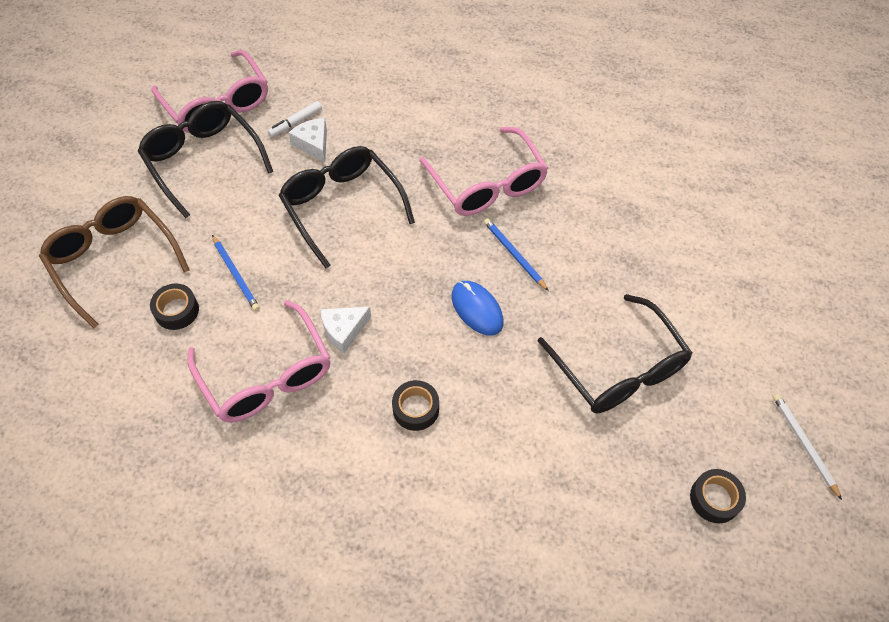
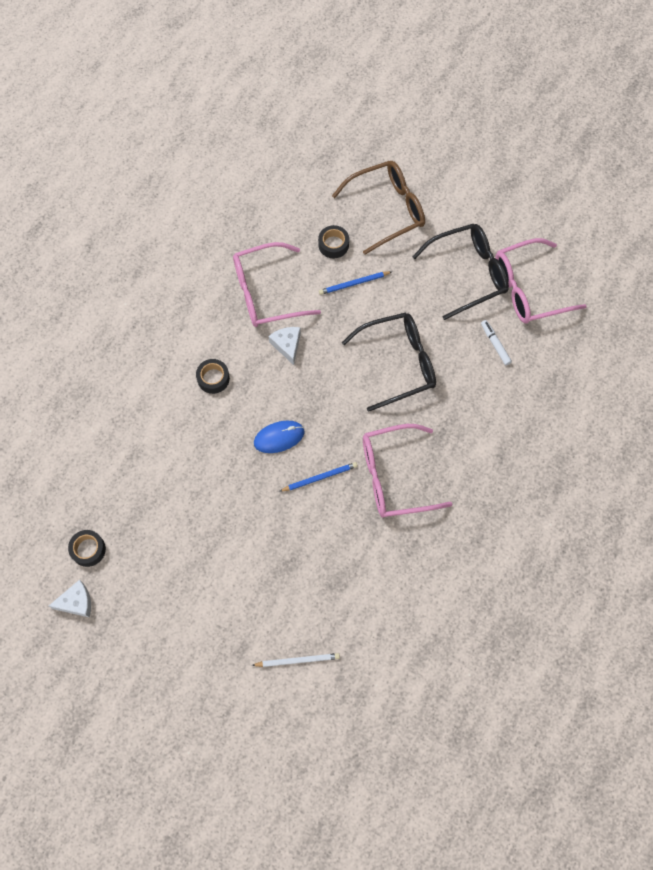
camera: 105 degrees right, 10 degrees up
white cheese [288,118,327,162] -> white cheese moved to [49,580,91,618]
black glasses [538,294,692,413] -> none
white pencil [773,394,842,500] -> white pencil moved to [252,653,340,667]

